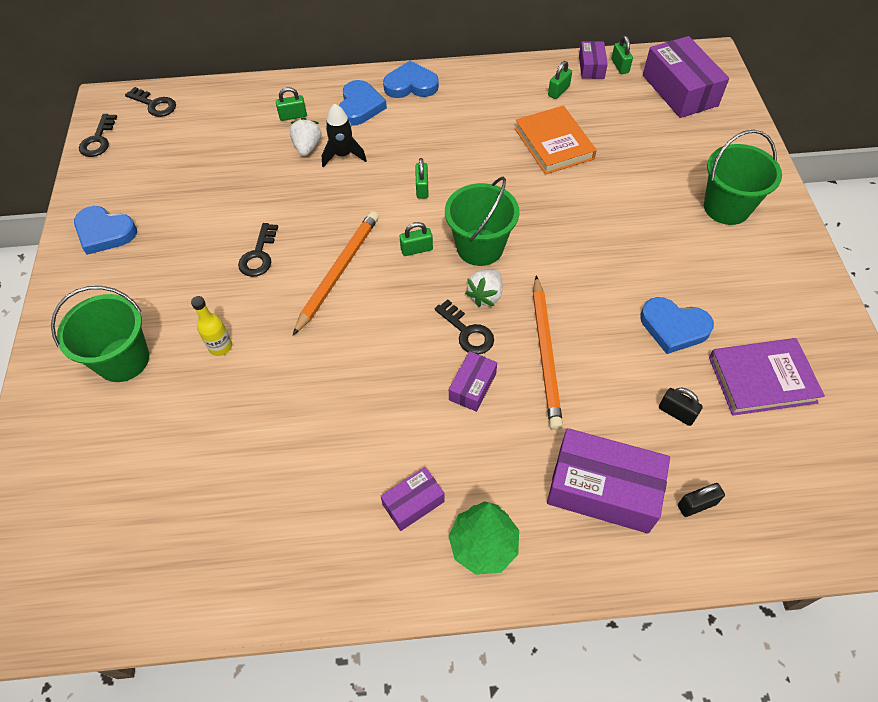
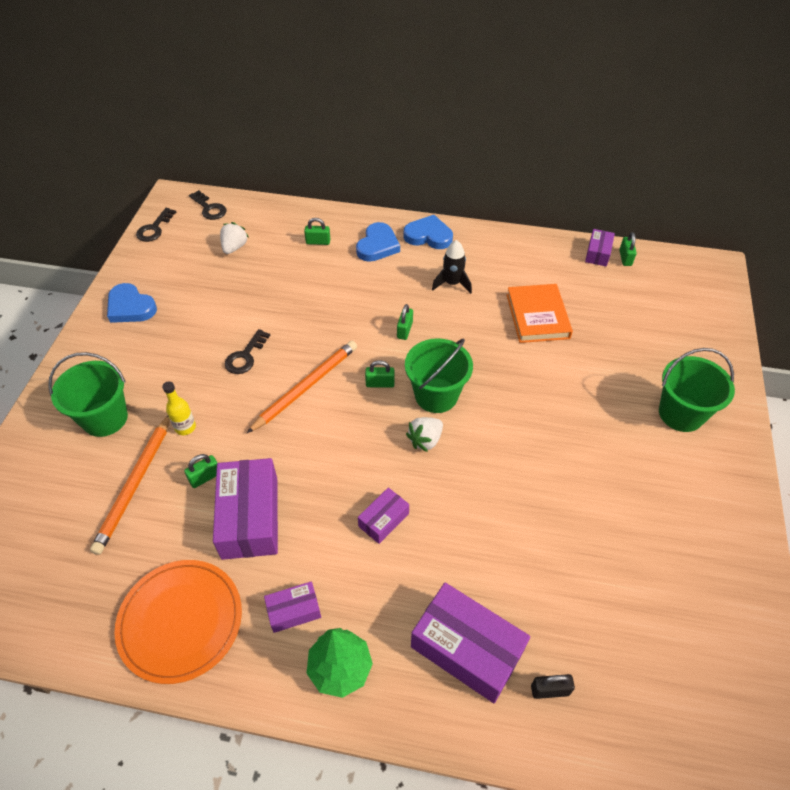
camera: 15 degrees right, 5 degrees down
white strawberry [290,117,321,156] -> white strawberry moved to [220,222,249,254]
black rocket [322,104,367,168] -> black rocket moved to [432,240,472,294]
black key [435,299,494,355] -> none
orange pencil [533,276,563,430] -> orange pencil moved to [90,416,170,555]
green padlock [548,61,572,99] -> green padlock moved to [184,454,217,488]
blue heart [640,297,714,354] -> none
purple box [643,36,729,118] -> purple box moved to [213,458,278,560]
black padlock [659,387,703,426] -> none
purple book [709,338,825,416] -> none
none -> orange plate [115,560,242,684]

